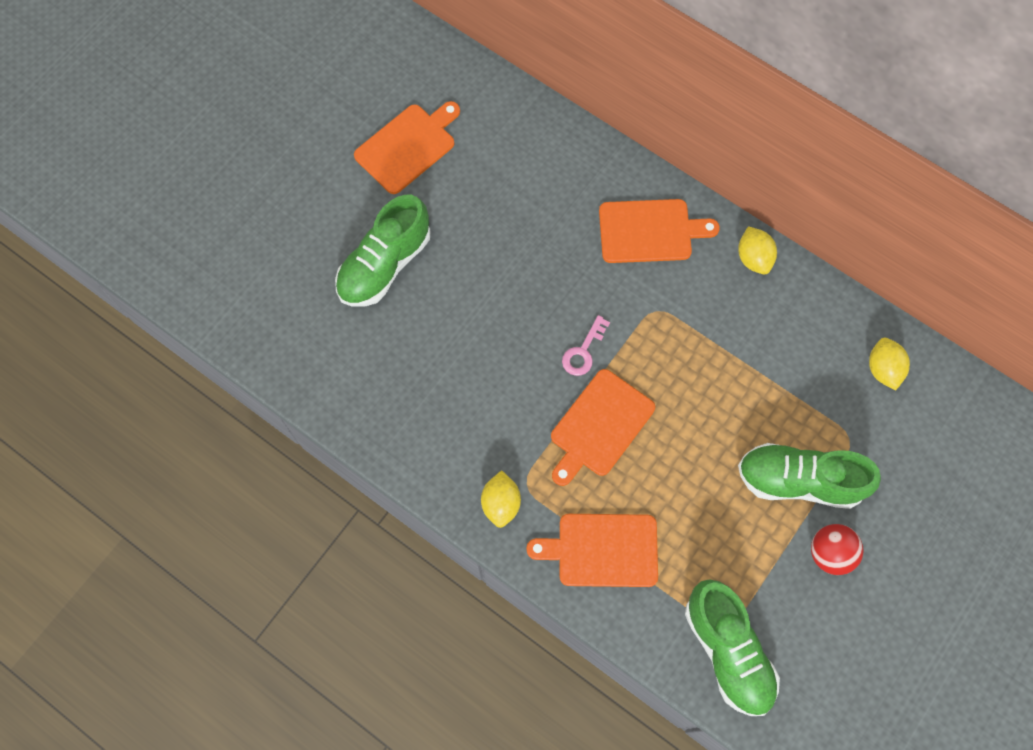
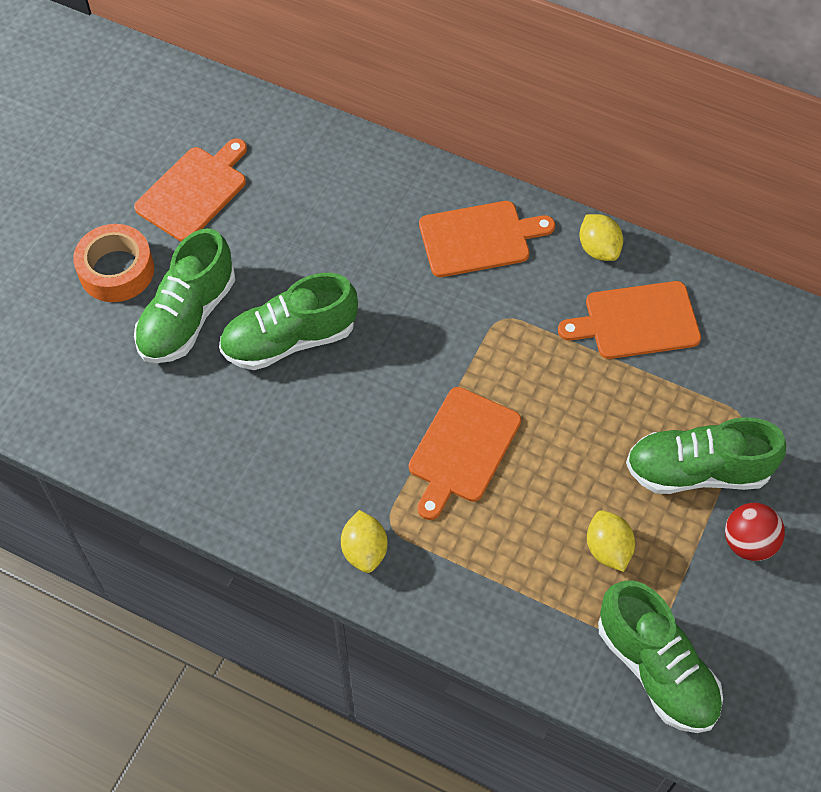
camera: 10 degrees left, 10 degrees down
orange cutting board [526,514,658,587] -> orange cutting board moved to [558,281,701,359]
pink key [562,315,610,376] -> none
yellow lemon [869,338,910,390] -> yellow lemon moved to [587,510,635,572]
none -> orange tape [73,224,154,302]
none -> green shoe [219,273,358,370]

